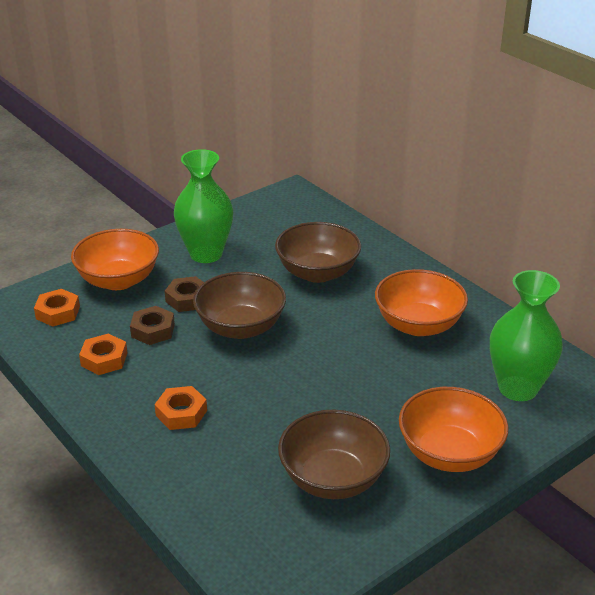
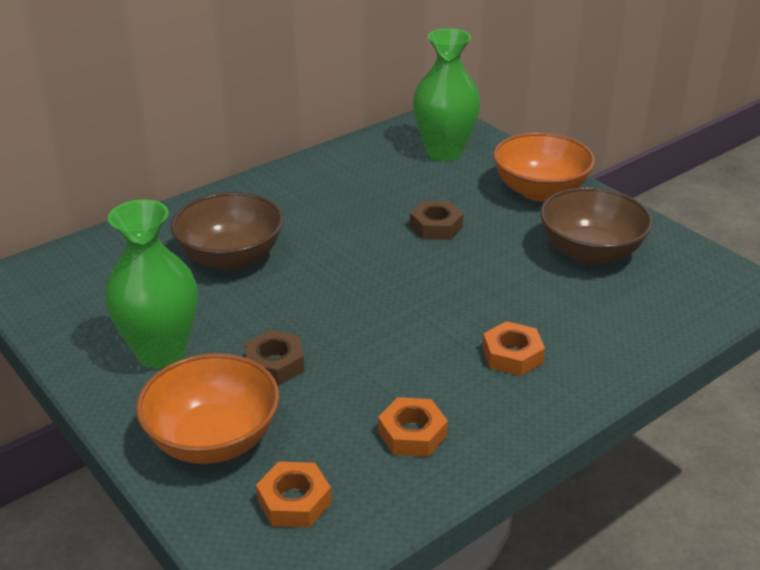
camera: 90 degrees left, 0 degrees up
brown nut [130,306,175,345] -> brown nut moved to [410,201,463,240]
brown bowl [193,272,286,339] -> none
orange bowl [375,269,468,336] -> none

